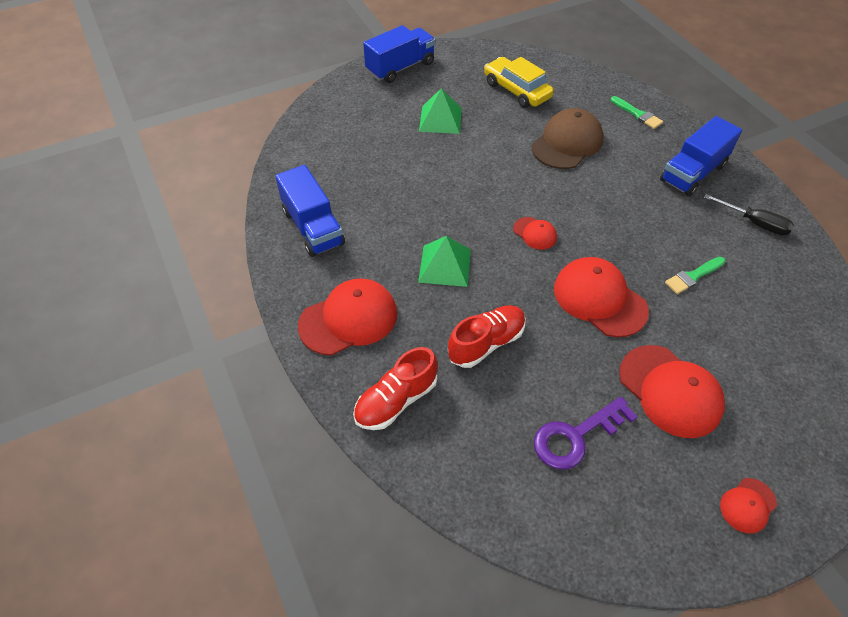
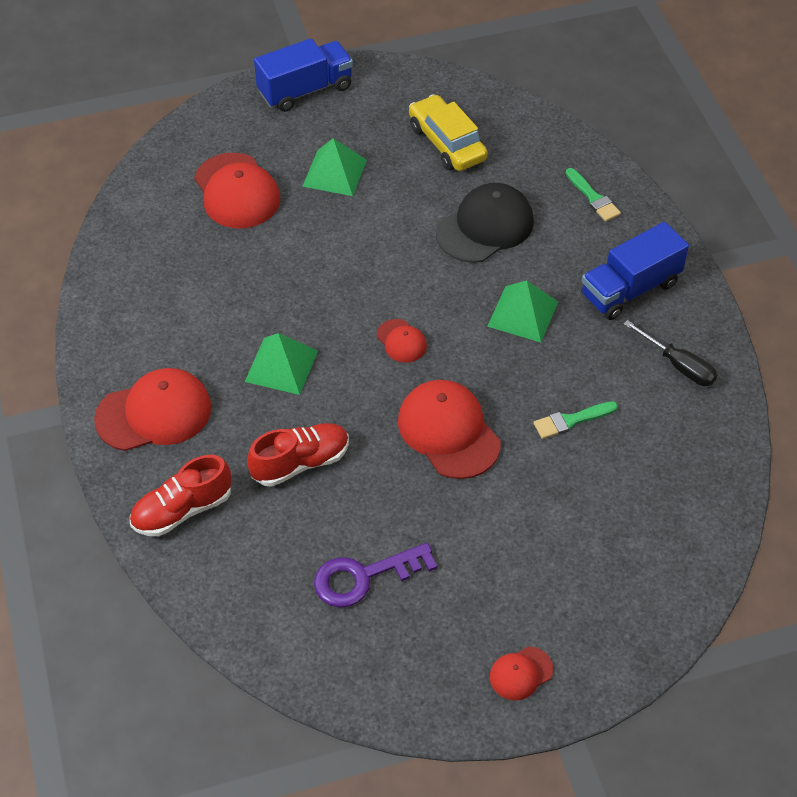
camera: 10 degrees right, 0 degrees up
blue truck [275,165,345,257] -> none
brown cap [532,108,603,169] -> black cap [436,183,534,263]
red cap [619,345,725,438] -> red cap moved to [194,153,280,228]
none -> green pyramid [487,280,558,343]

